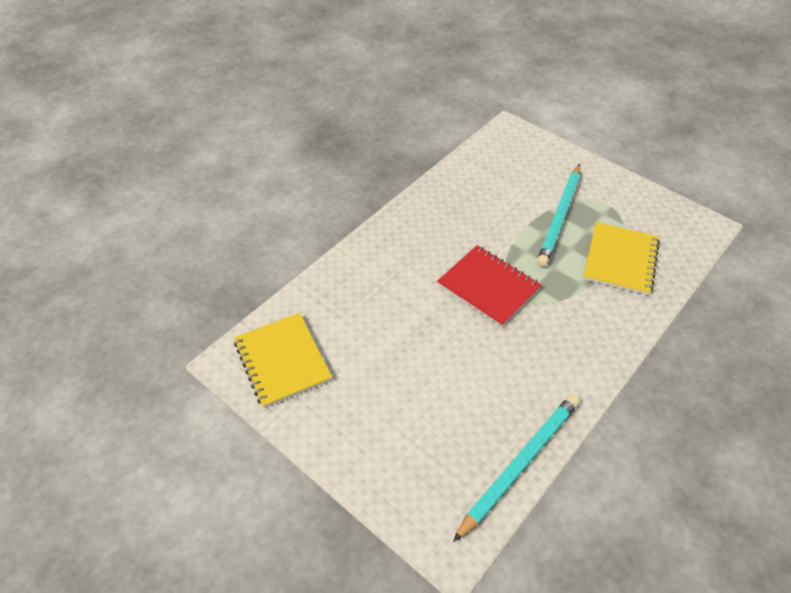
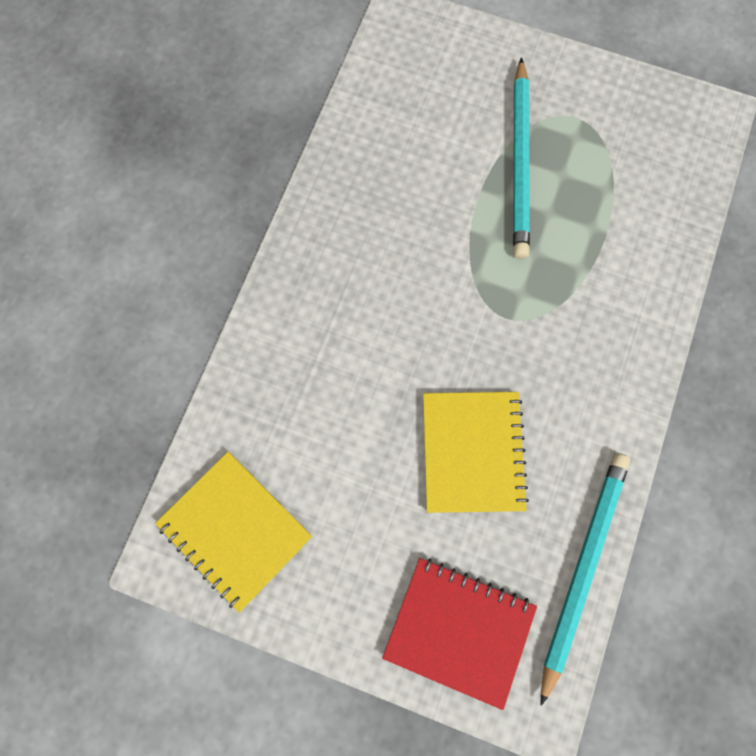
camera: 20 degrees left, 25 degrees up
red notebook [437,245,541,327] -> red notebook moved to [382,558,537,710]
yellow notebook [583,222,660,296] -> yellow notebook moved to [423,392,529,513]

